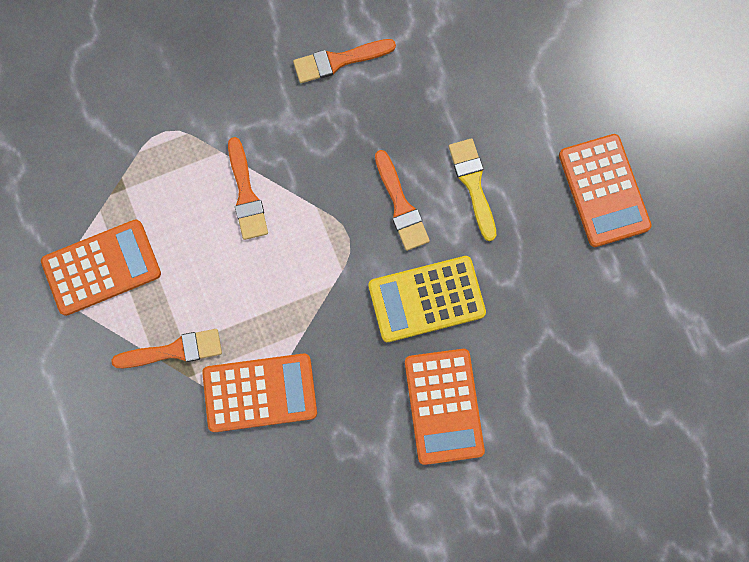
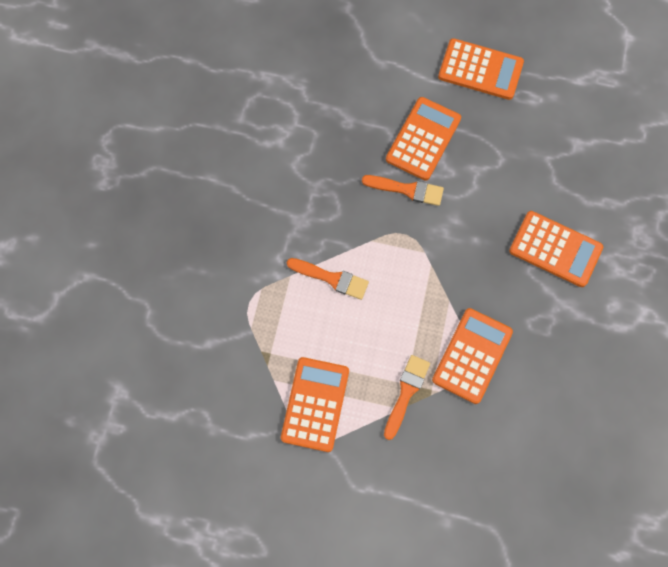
camera: 55 degrees left, 5 degrees down
orange brush [293,39,396,83] -> none
yellow calculator [368,256,486,342] -> none
yellow brush [449,138,496,241] -> orange calculator [386,97,461,181]

